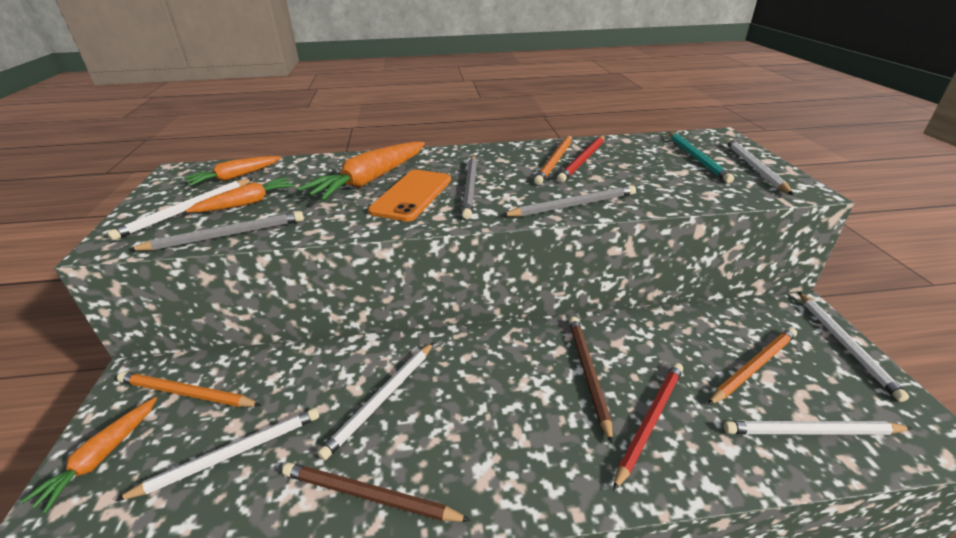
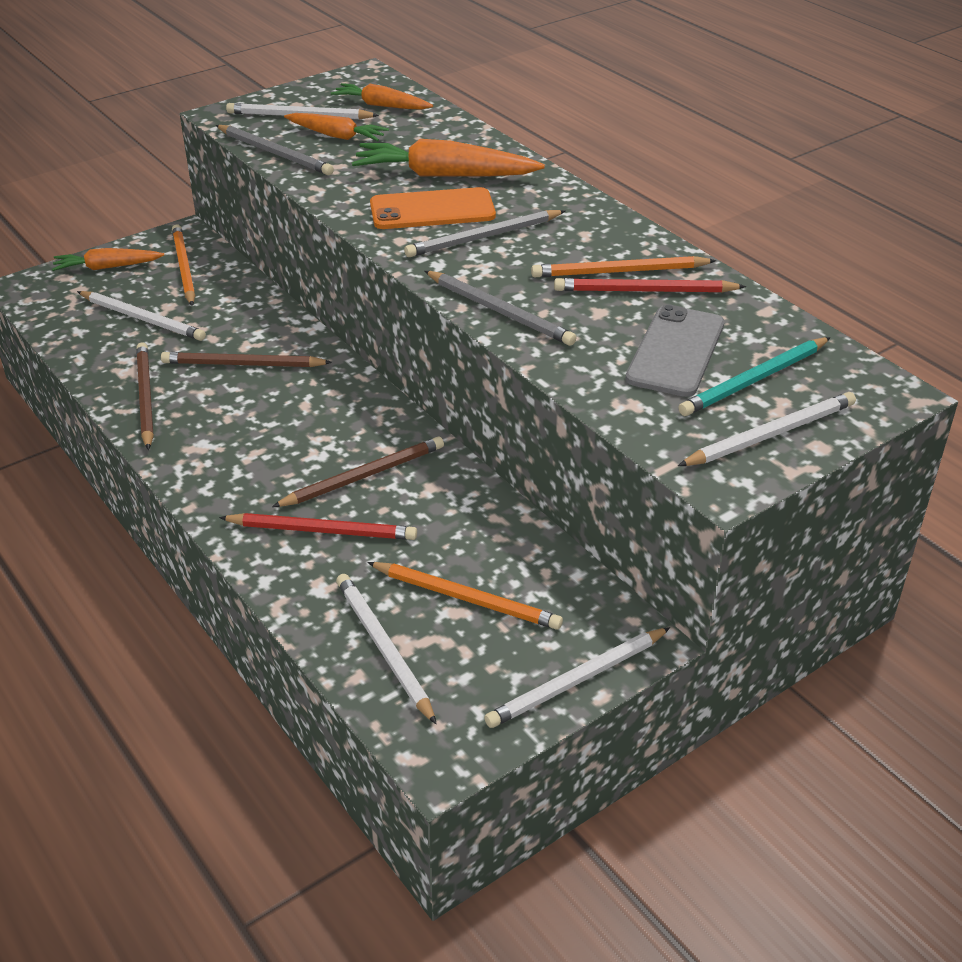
camera: 60 degrees right, 5 degrees up
white pencil [317,342,434,460] -> brown pencil [161,352,332,367]
none -> grey phone [625,304,724,397]

